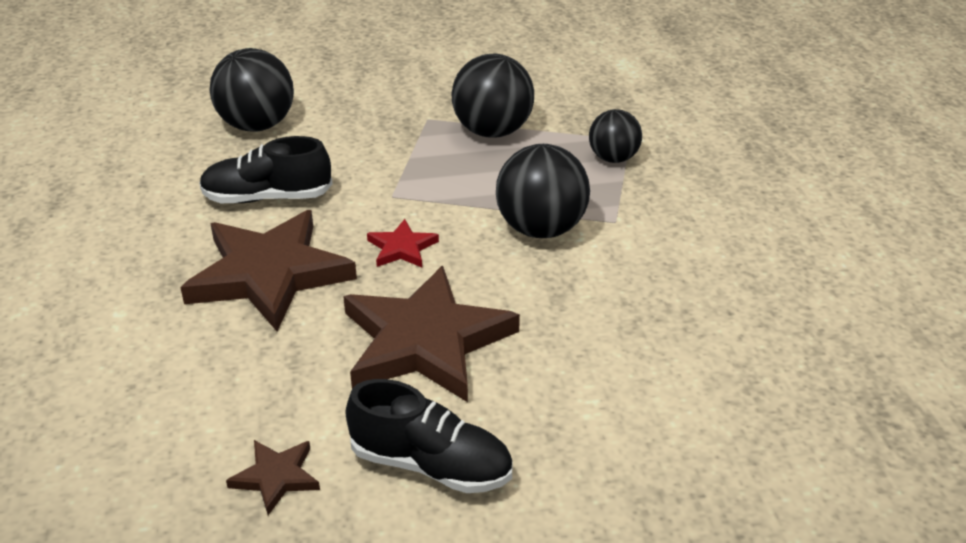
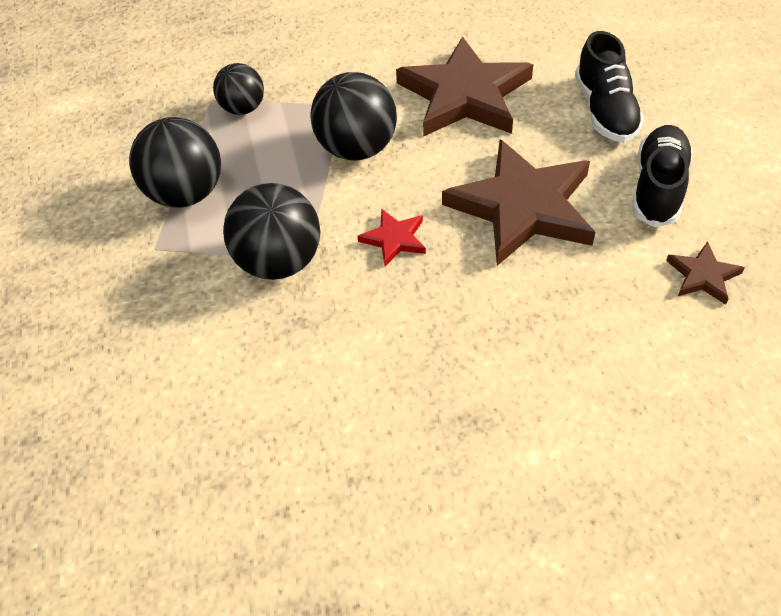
camera: 90 degrees left, 15 degrees up
brown star [180,210,357,331] -> brown star moved to [396,36,533,136]
black shoe [199,136,333,203] -> black shoe moved to [575,31,644,142]
black ball [210,48,294,132] -> black ball moved to [223,183,321,280]

